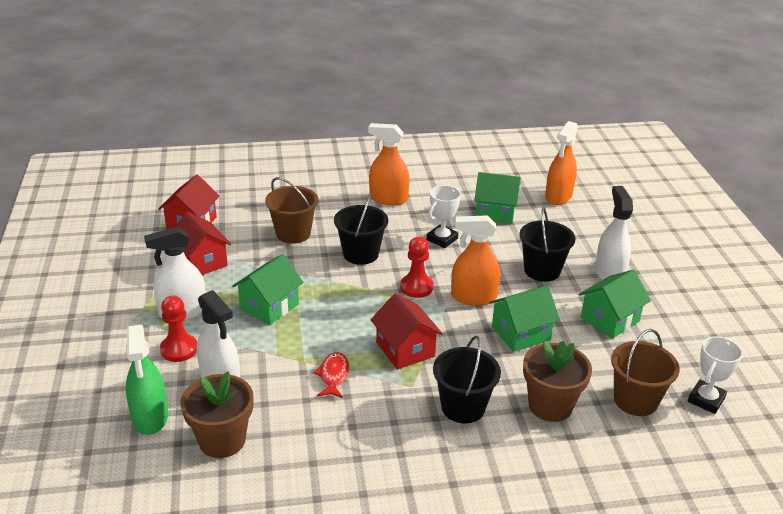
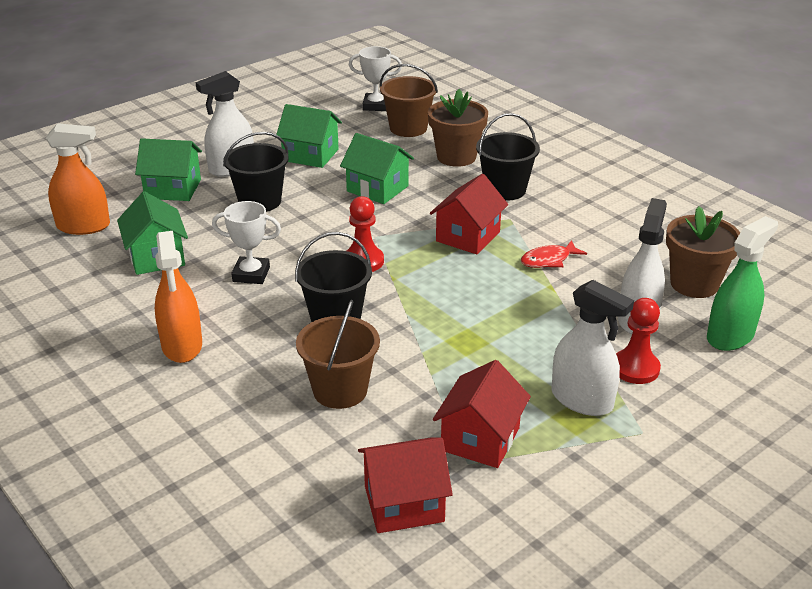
camera: 120 degrees left, 0 degrees up
green house [232,254,304,325] -> green house moved to [135,138,202,201]
orange spray bottle [451,215,500,306] -> none

